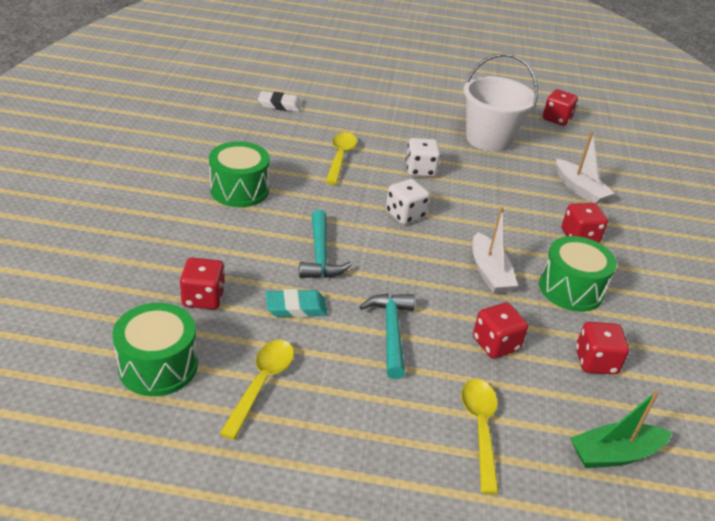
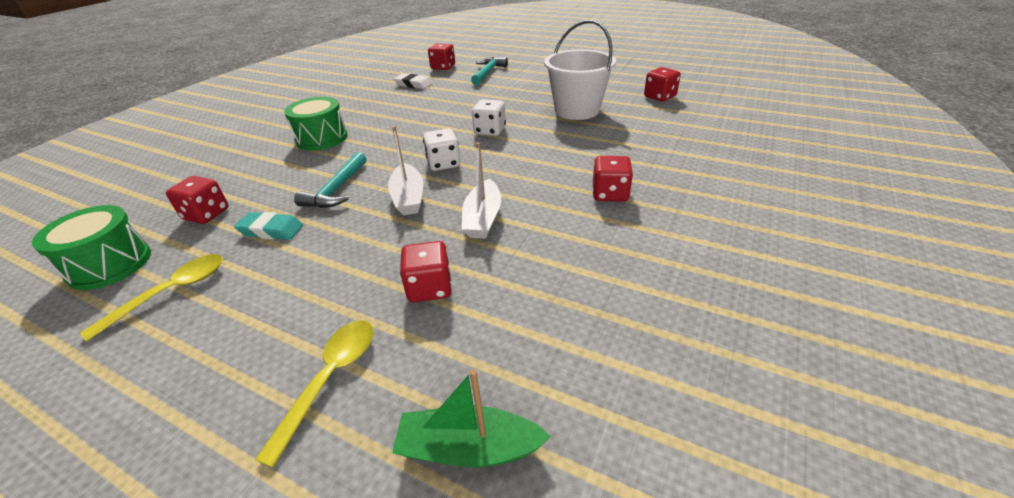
camera: 25 degrees right, 0 degrees up
yellow spoon [325,132,357,185] -> none
turquoise hammer [360,294,415,379] -> turquoise hammer moved to [471,57,508,85]
green drum [539,236,617,312] -> none
white boat [557,131,615,204] -> white boat moved to [388,126,423,215]
red dice [576,322,629,375] -> red dice moved to [428,43,455,70]

